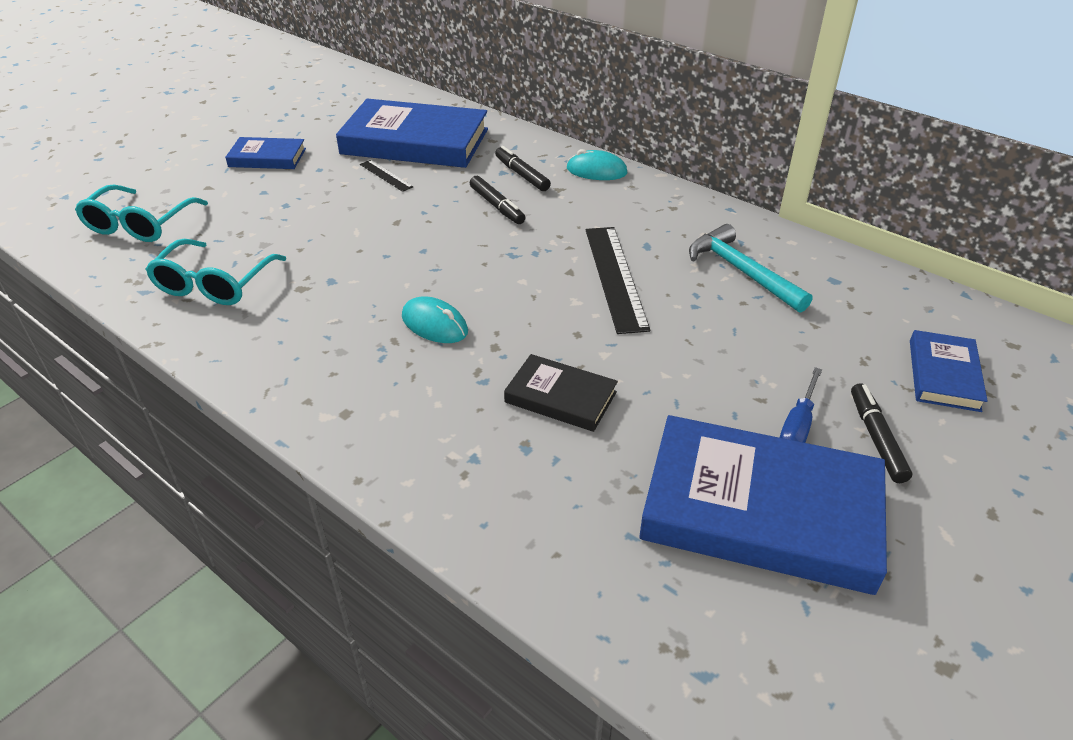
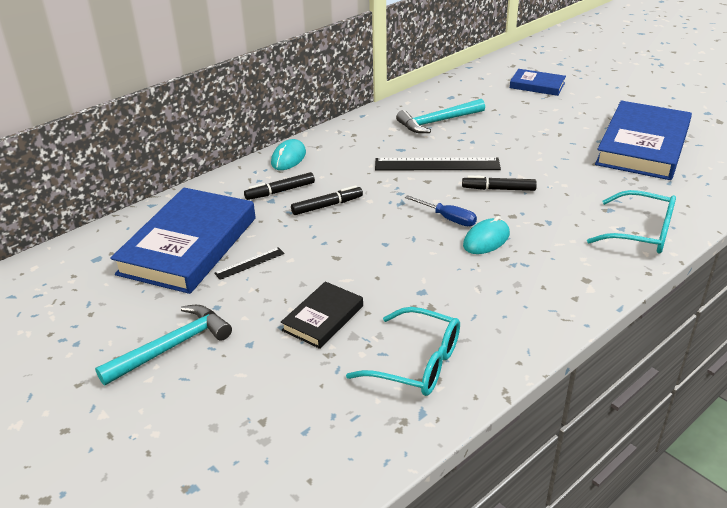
camera: 80 degrees left, 5 degrees down
turquoise glasses [75,185,208,242] -> turquoise glasses moved to [587,190,676,254]
blue book [225,137,306,169] -> turquoise hammer [95,305,232,385]
black book [504,354,618,432] -> black book moved to [281,281,363,349]
blue screwdriver [779,367,822,443] -> blue screwdriver moved to [405,195,477,226]
black marker [851,383,912,483] -> black marker moved to [462,175,537,191]

